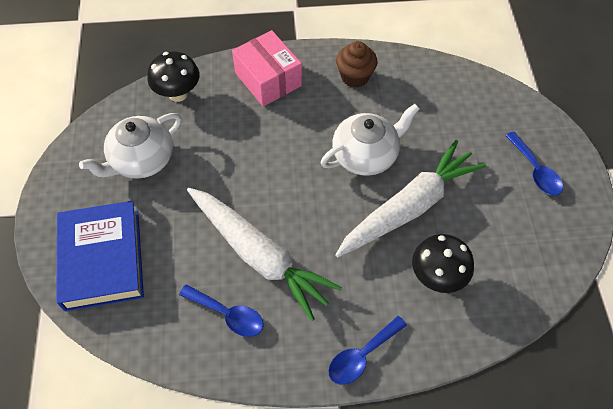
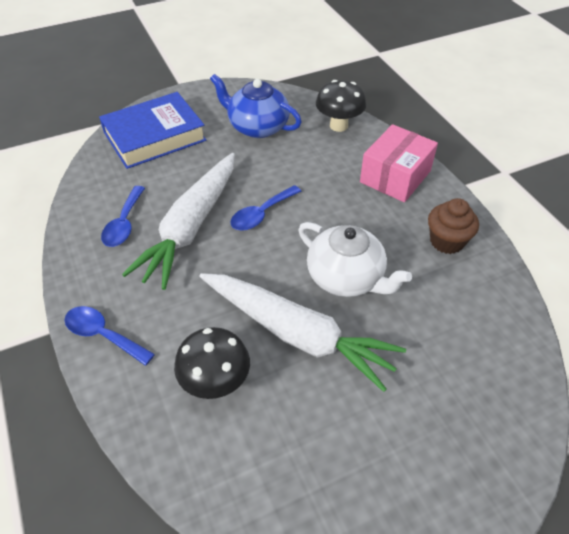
camera: 70 degrees right, 10 degrees down
white teapot [79,113,181,179] -> blue teapot [210,74,302,138]
blue spoon [505,132,563,196] -> blue spoon moved to [230,185,302,231]

